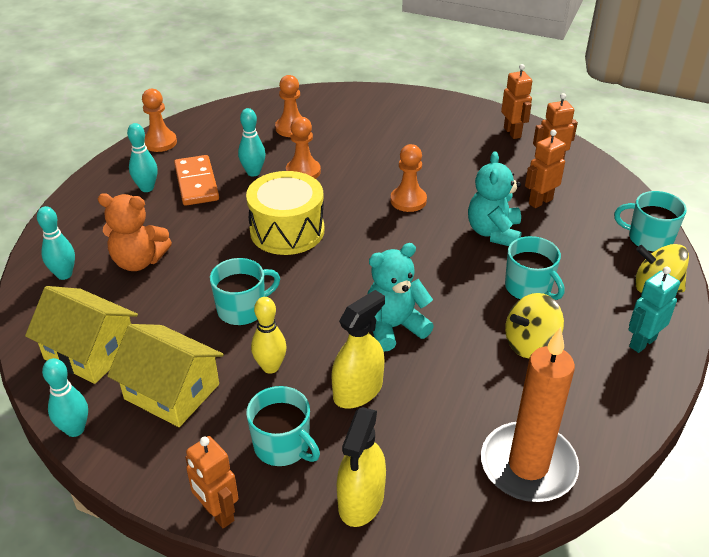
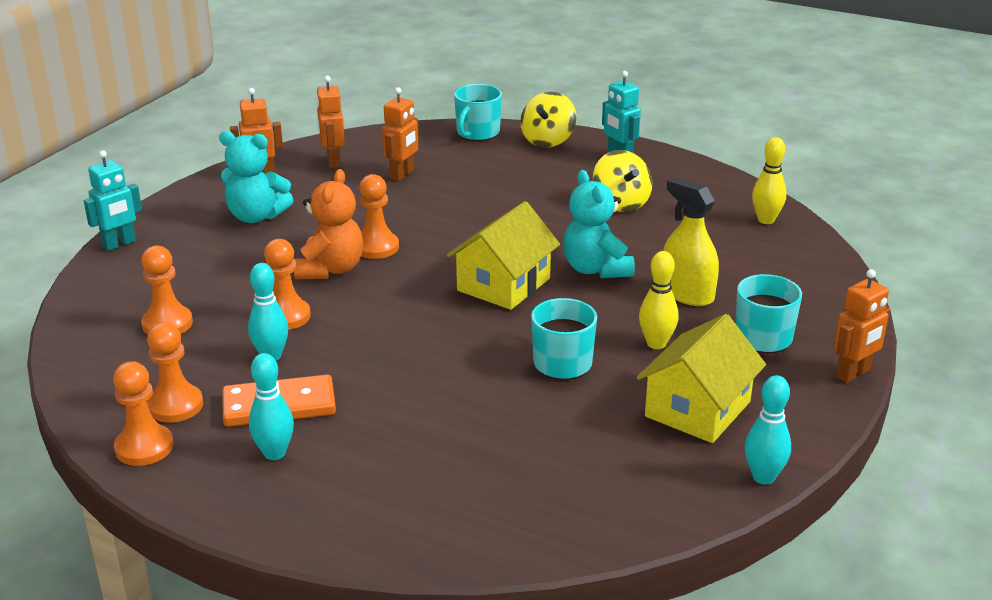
camera: 85 degrees left, 10 degrees down
yellow house [25,286,138,384] -> yellow house moved to [447,201,560,310]
turquoise bowling pin [37,206,75,280] -> none
orange teddy bear [98,193,172,271] -> orange teddy bear moved to [294,169,363,279]
yellow drum [246,171,324,255] -> none
yellow spray bottle [337,407,386,527] -> none
turquoise teddy bear [468,151,522,246] -> turquoise teddy bear moved to [219,131,293,223]
orange candle [481,327,579,502] -> yellow bowling pin [752,137,786,224]
turquoise mug [505,236,564,300] -> none
orange robot [525,130,566,208] -> orange robot turned 120 degrees counterclockwise [382,87,419,181]
none -> turquoise robot [84,150,142,251]
none -> orange pawn [147,322,203,423]

